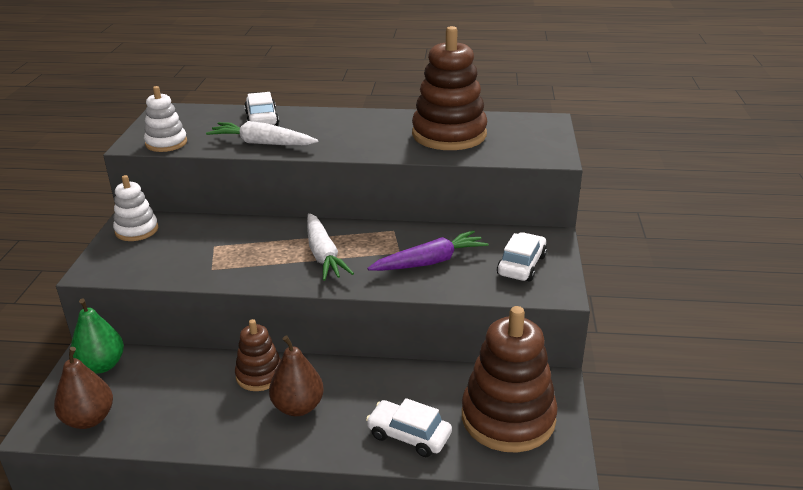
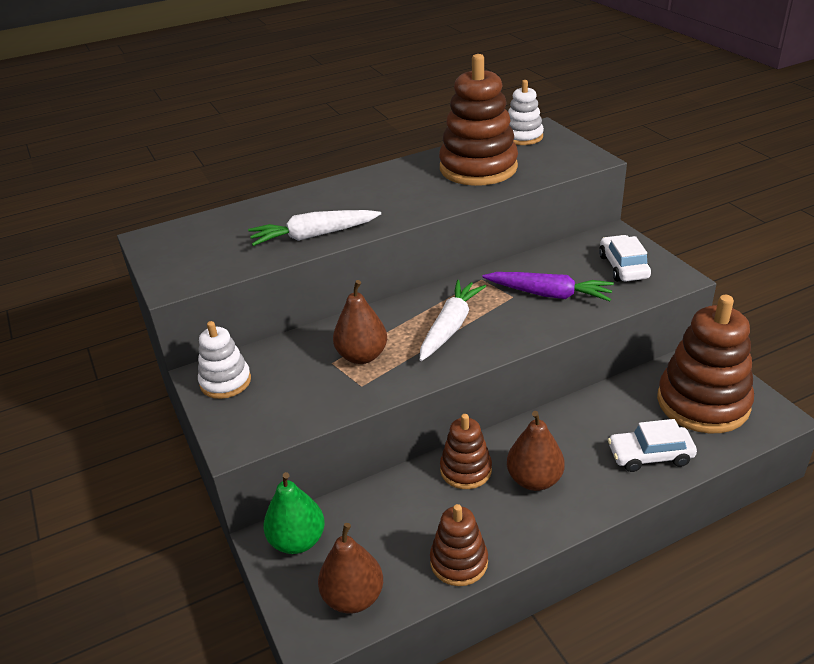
camera: 30 degrees left, 5 degrees up
white stacking toy [144,86,187,152] -> white stacking toy moved to [508,80,544,145]
white car [244,92,279,126] -> none
white carrot [307,213,354,281] -> white carrot turned 105 degrees counterclockwise [420,280,486,361]
purple carrot [367,230,488,271] -> purple carrot turned 75 degrees clockwise [483,272,614,301]
none -> brown pear [333,280,387,364]
none -> brown stacking toy [430,504,488,586]

